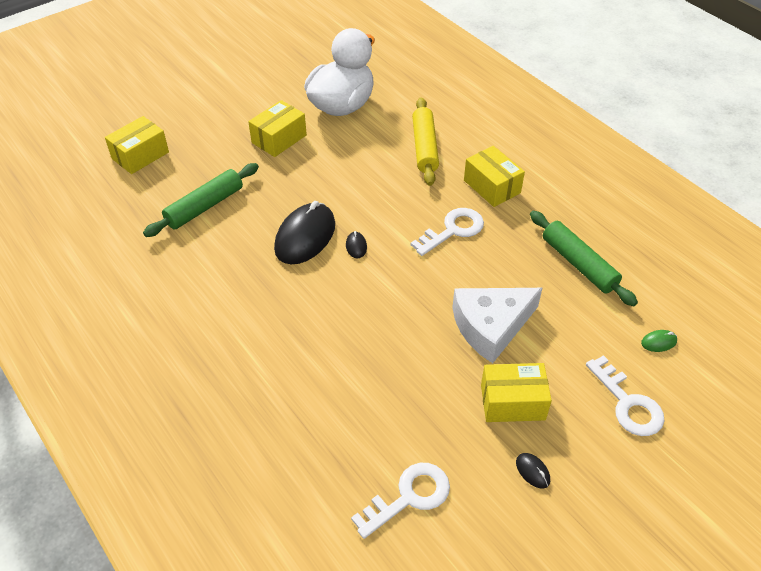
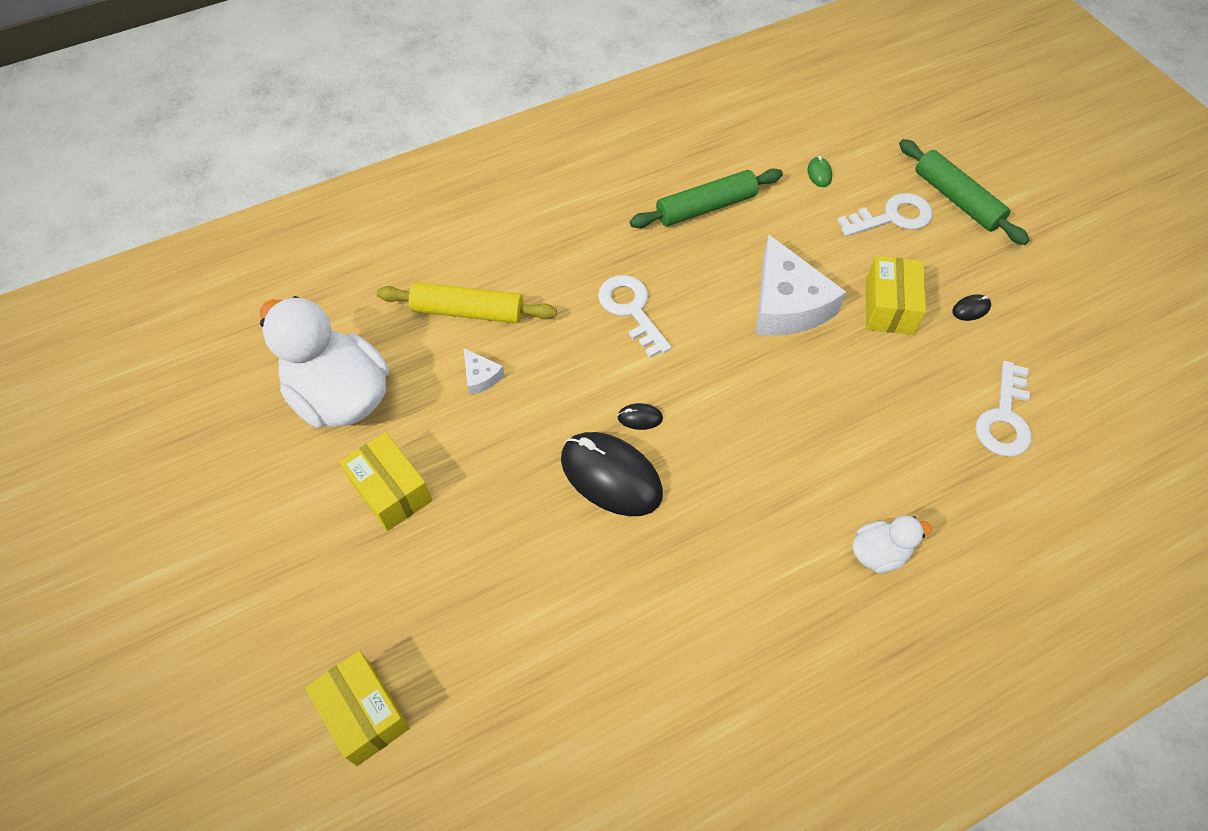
camera: 80 degrees left, 10 degrees up
green rolling pin [143,163,259,237] -> green rolling pin moved to [899,139,1029,245]
white key [351,463,450,539] -> white key turned 135 degrees counterclockwise [976,361,1032,457]
yellow box [464,146,525,207] -> none
none -> white cheese [464,348,505,395]
none -> white duck [852,516,932,573]

